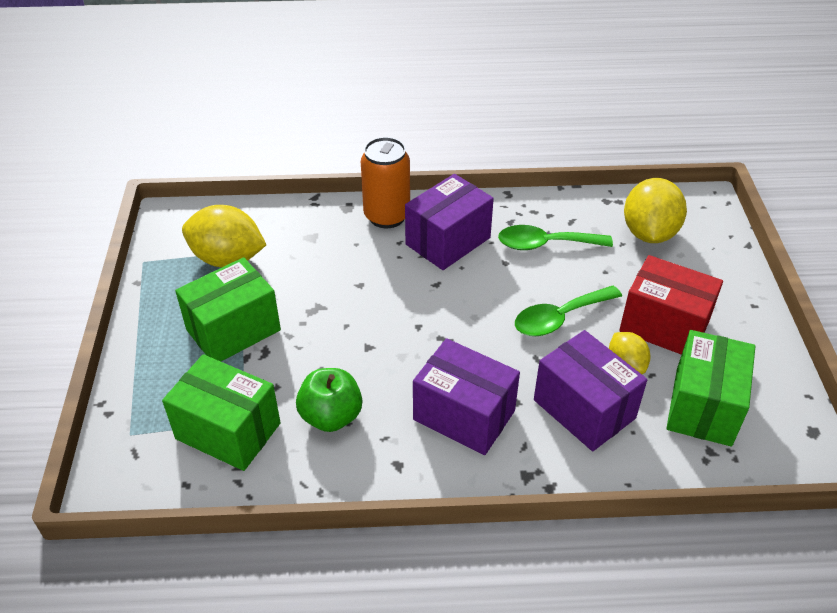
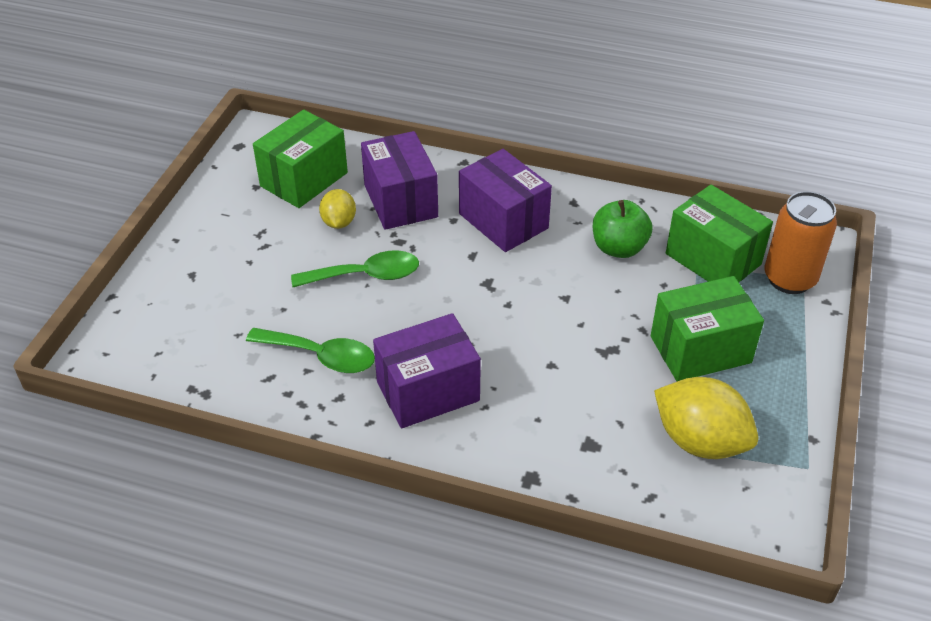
camera: 160 degrees left, 0 degrees up
orange can [361,137,410,228] -> orange can moved to [765,191,837,294]
red box [619,255,723,355] -> none
yellow lemon [624,178,687,243] -> none

